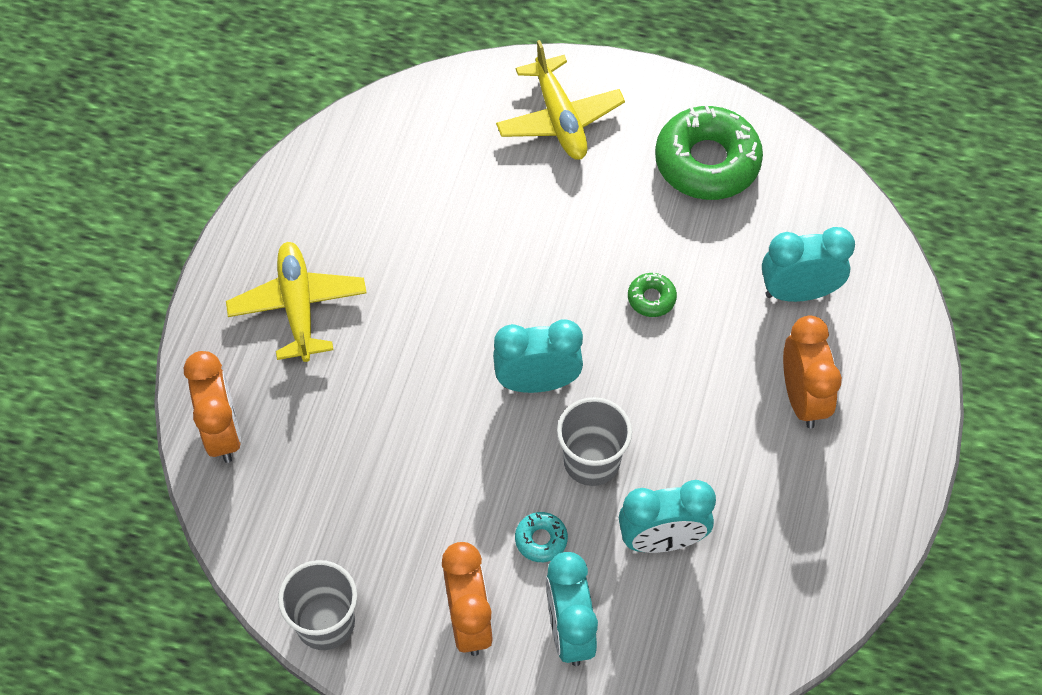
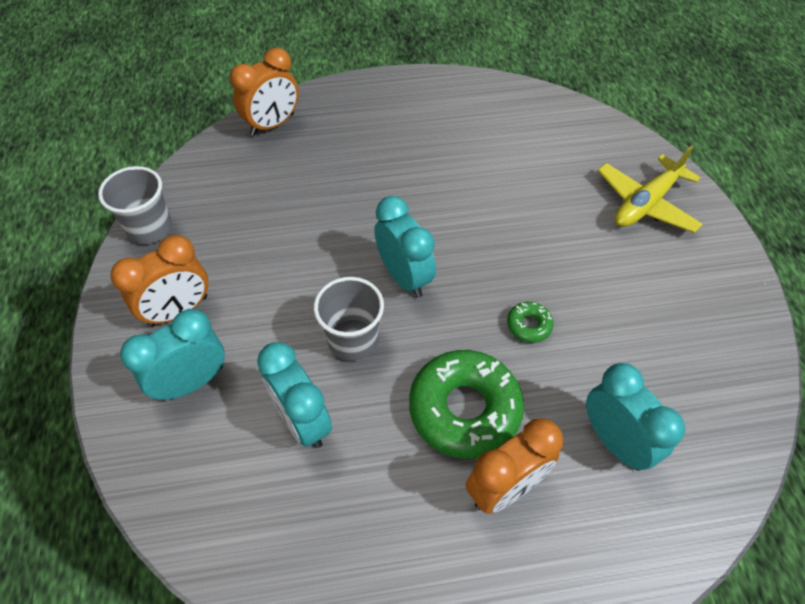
camera: 65 degrees right, 5 degrees down
yellow plane [226,242,367,362] -> none
turquoise donut [515,512,568,562] -> none
green donut [655,105,763,200] -> green donut moved to [409,350,524,459]

